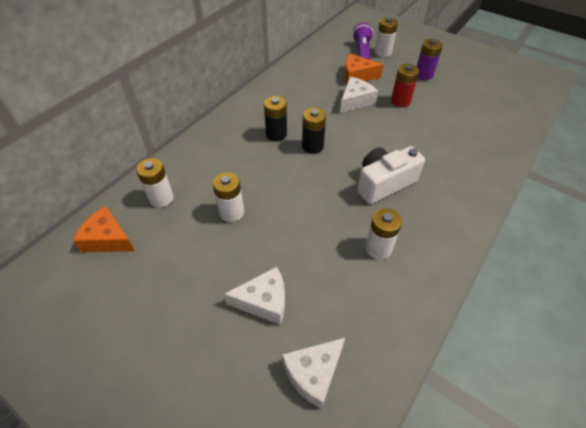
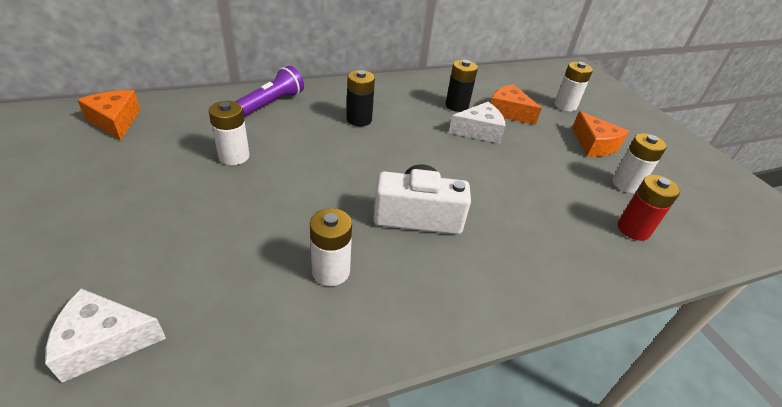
camera: 30 degrees right, 10 degrees down
white battery [136,158,174,207] -> white battery moved to [612,133,667,193]
white cheese [224,267,285,325] -> none
black battery [302,108,326,154] -> black battery moved to [445,60,478,112]
purple flashlight [353,22,374,60] -> purple flashlight moved to [235,66,304,117]
red battery [391,64,419,107] -> red battery moved to [618,175,680,241]
purple battery [417,39,443,80] -> orange cheese [572,111,629,157]

